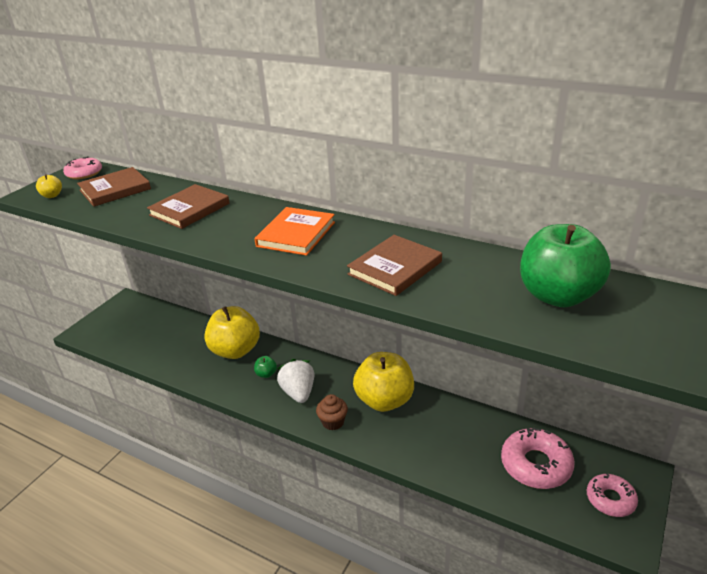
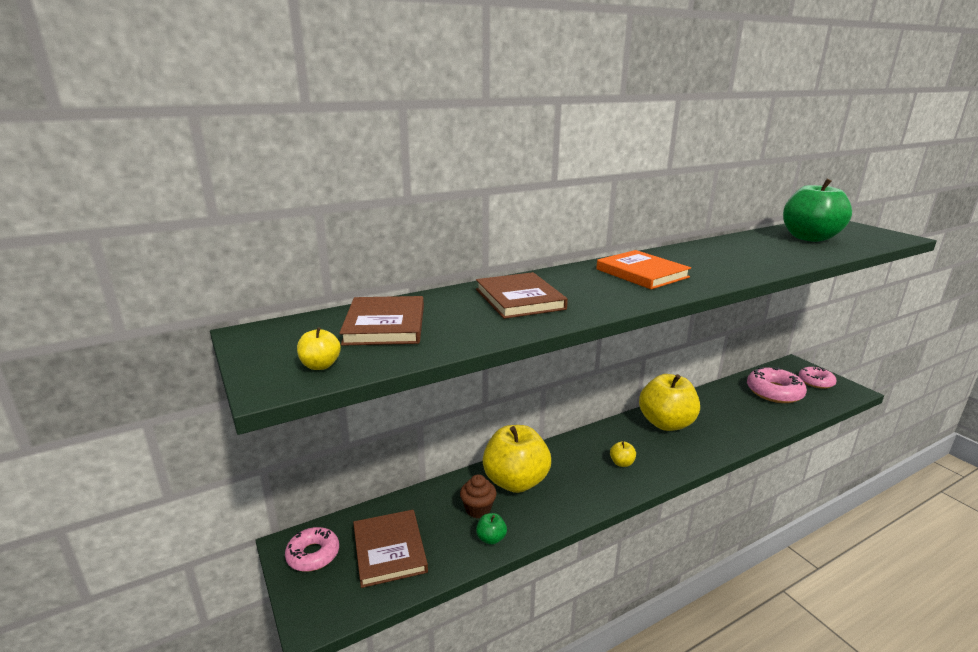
camera: 60 degrees left, 10 degrees down
pink donut [63,156,102,179] -> pink donut moved to [285,527,339,572]
green apple [254,356,277,378] -> green apple moved to [476,513,507,545]
white strawberry [277,359,314,403] -> yellow apple [610,441,636,467]
brown cupcake [316,394,348,430] -> brown cupcake moved to [460,474,497,518]
brown book [347,235,442,296] -> brown book moved to [353,510,428,588]

